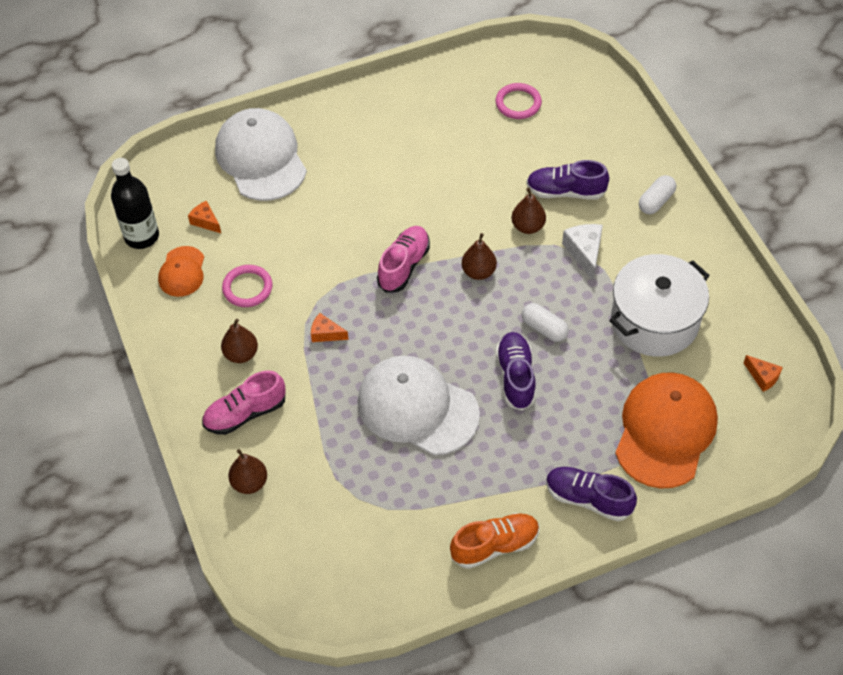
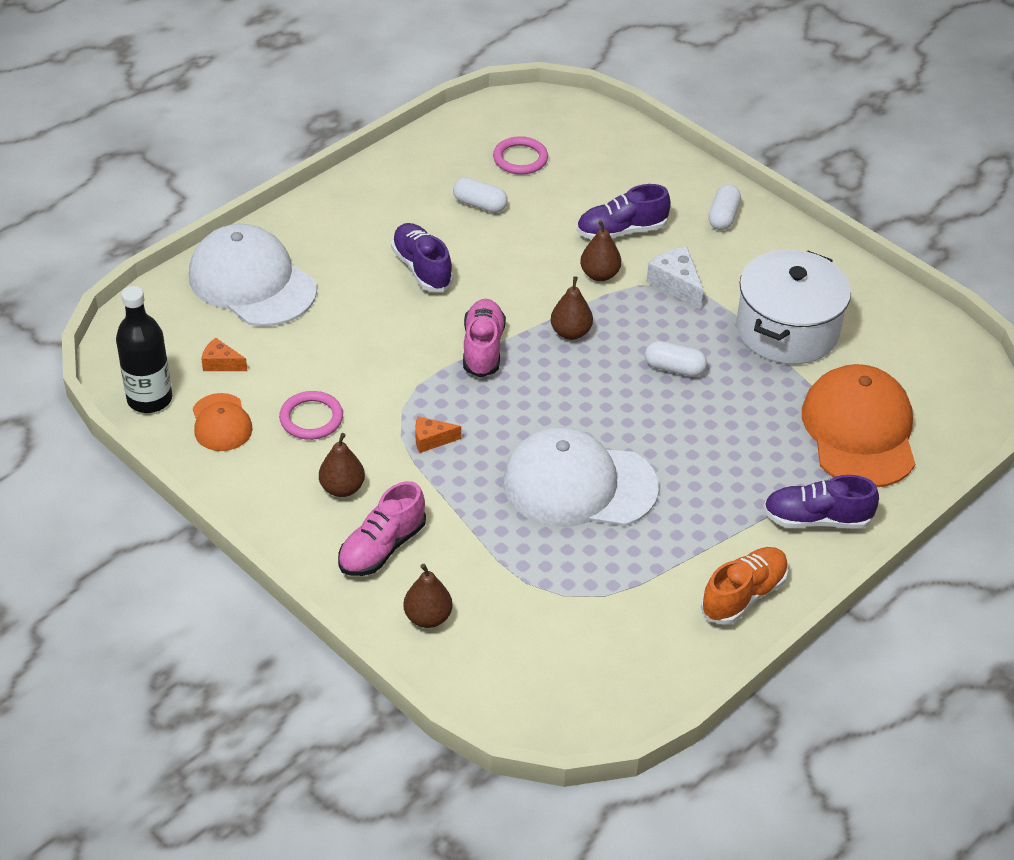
camera: 25 degrees left, 10 degrees down
purple shoe [496,332,536,411] -> purple shoe moved to [391,223,453,291]
orange cheese [744,355,783,392] -> none
none -> white capsule [453,177,508,213]

